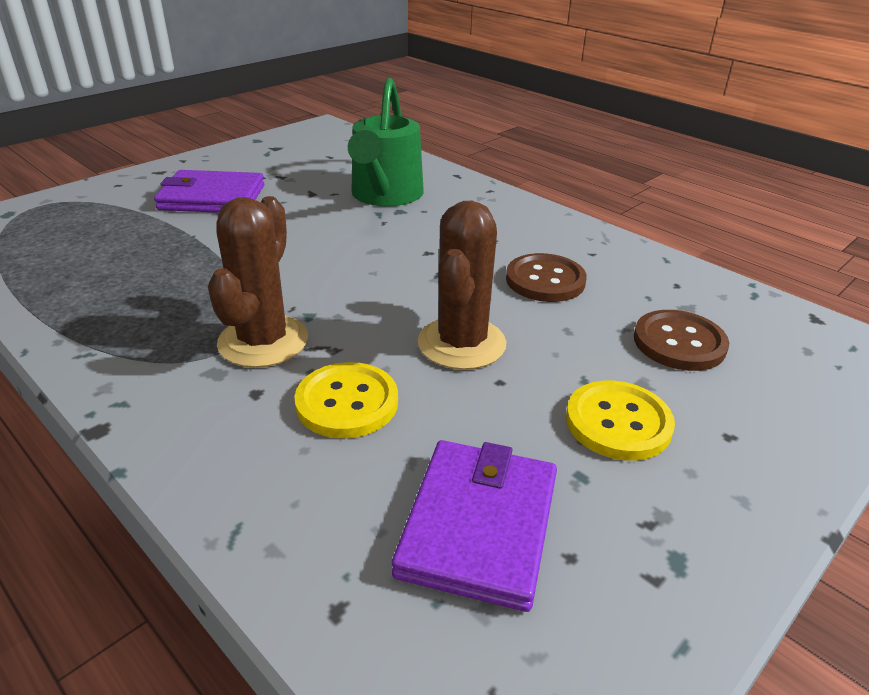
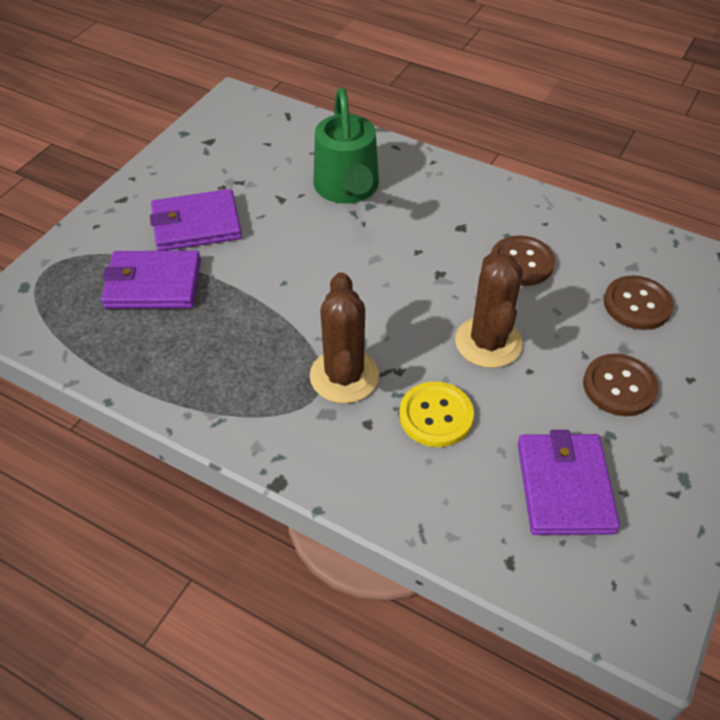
camera: 15 degrees left, 15 degrees up
yellow button [566,381,675,461] -> brown button [583,354,659,416]
none -> purple wallet [101,251,201,309]

